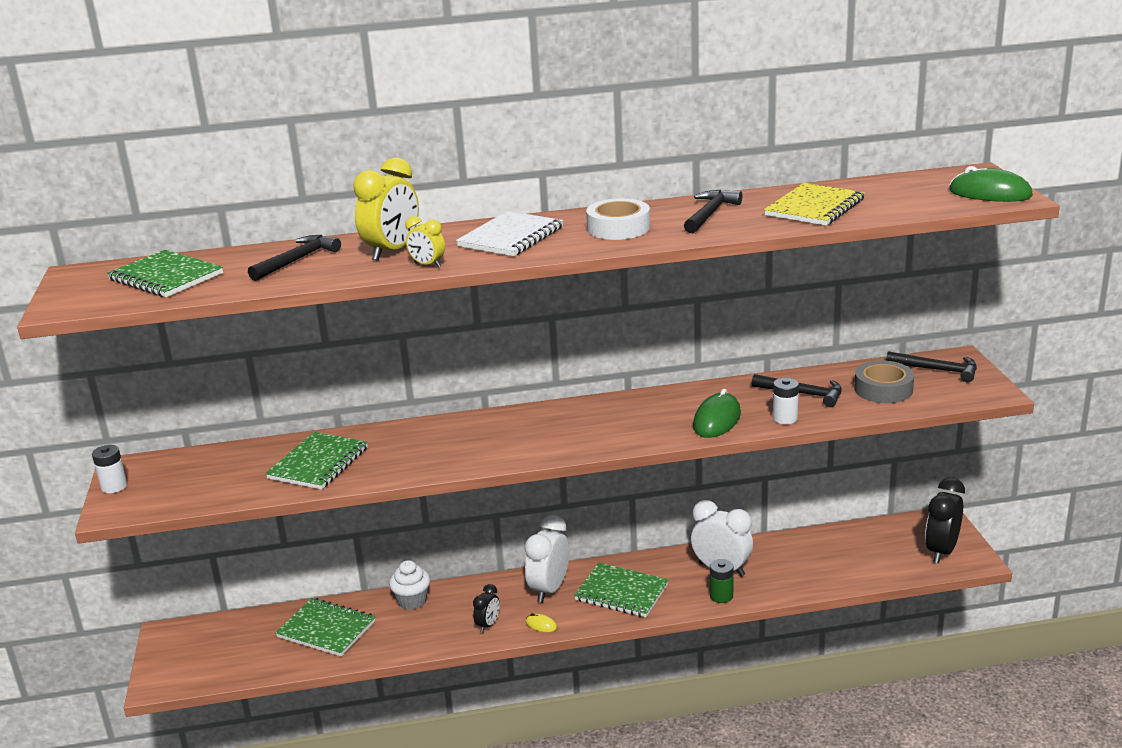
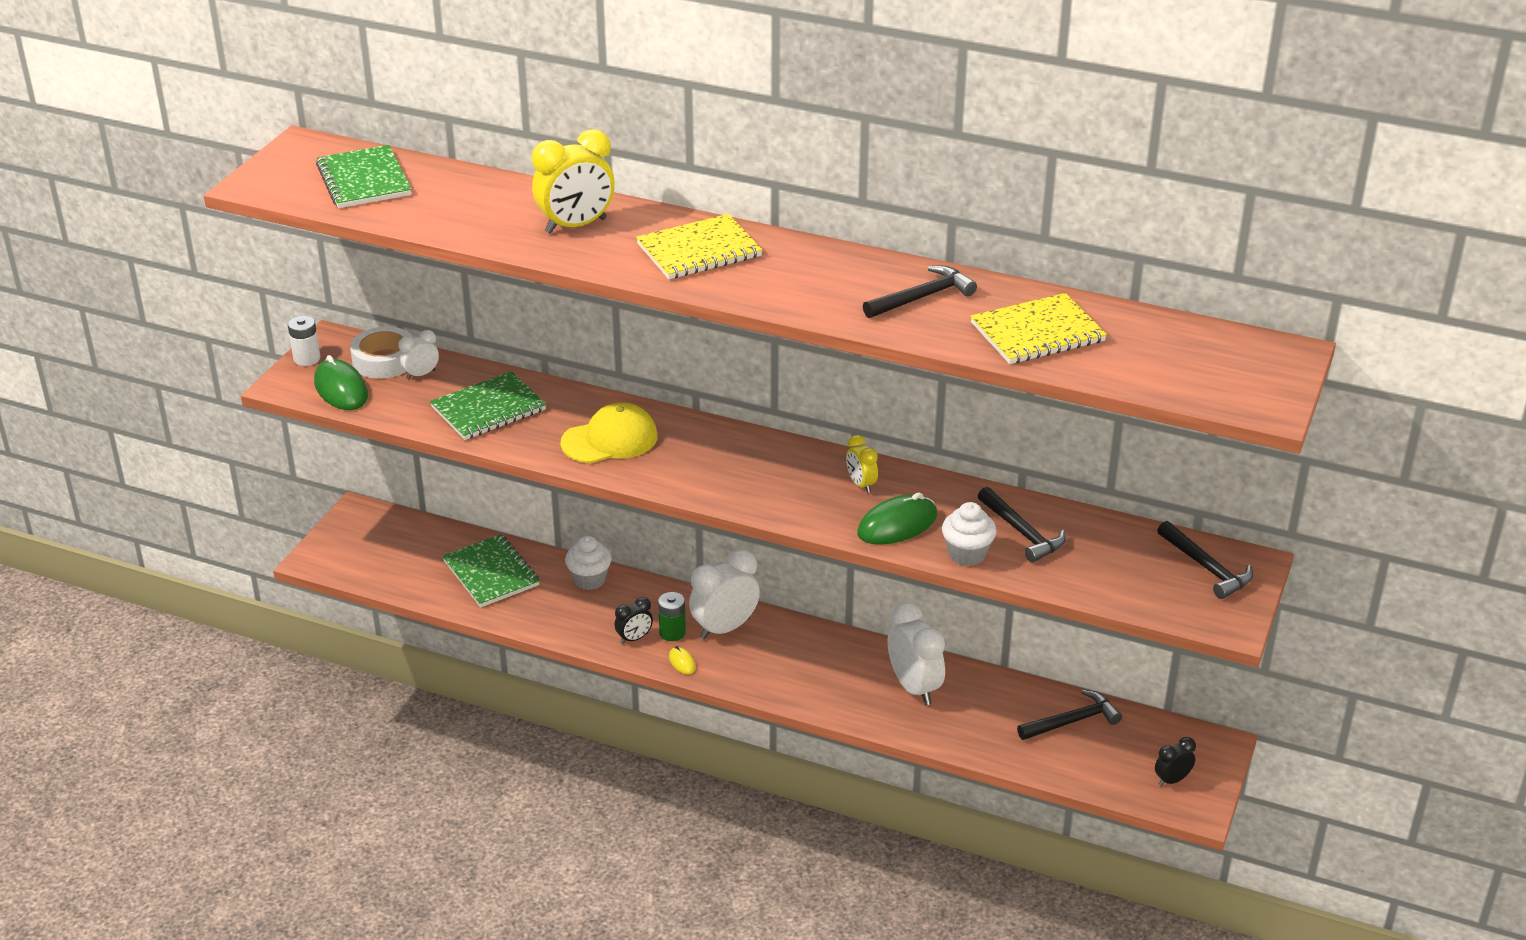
camera: 30 degrees right, 10 degrees up
black hammer [248,235,341,281] -> black hammer moved to [1017,690,1122,740]
yellow clock [405,216,445,268] -> yellow clock moved to [846,435,878,493]
white notebook [456,211,563,256] -> yellow notebook [636,214,763,279]
green notebook [574,563,669,617] -> none
white tape [586,198,650,240] -> white tape moved to [350,326,413,379]
green battery [710,559,734,603] -> green battery moved to [658,592,686,641]
white battery [773,378,799,424] -> white cupcake [942,502,997,566]
grey tape [854,360,914,403] -> none
black clock [925,477,965,563] -> black clock [1155,737,1196,786], size x0.53
green mouse [949,166,1033,202] -> green mouse moved to [314,355,368,410]
none -> white clock [398,330,439,379]
none -> yellow cap [560,402,658,463]

